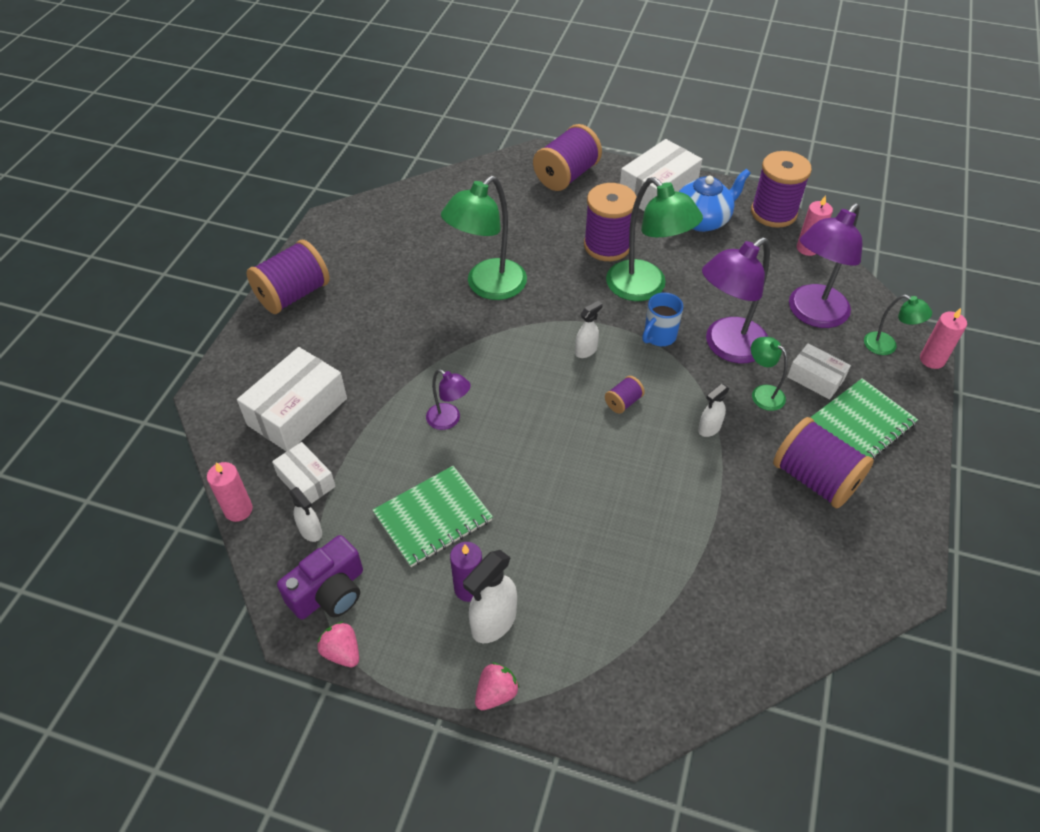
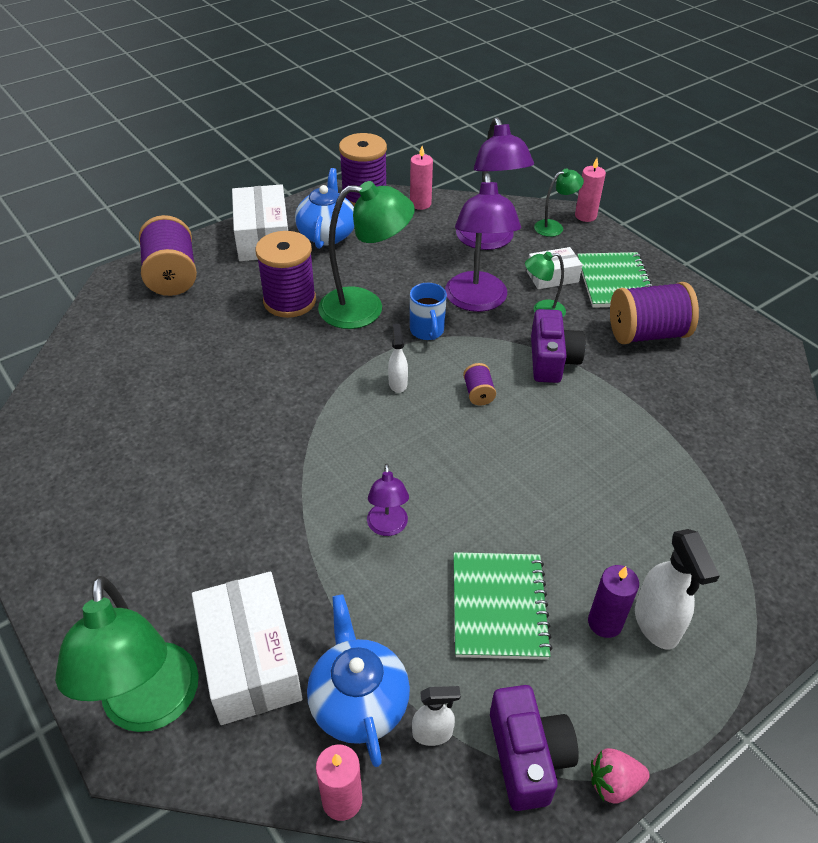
camera: 55 degrees left, 5 degrees down
purple spool [247,240,330,314] -> none
white box [272,442,336,504] -> blue teapot [307,594,410,767]
purple lamp [426,369,471,430] -> purple lamp turned 105 degrees clockwise [367,464,409,536]
green lamp [441,176,527,300] -> green lamp moved to [55,576,199,732]
pink strawberry [475,662,519,710] -> none
white spray bottle [698,384,730,437] -> purple camera [531,309,585,383]

